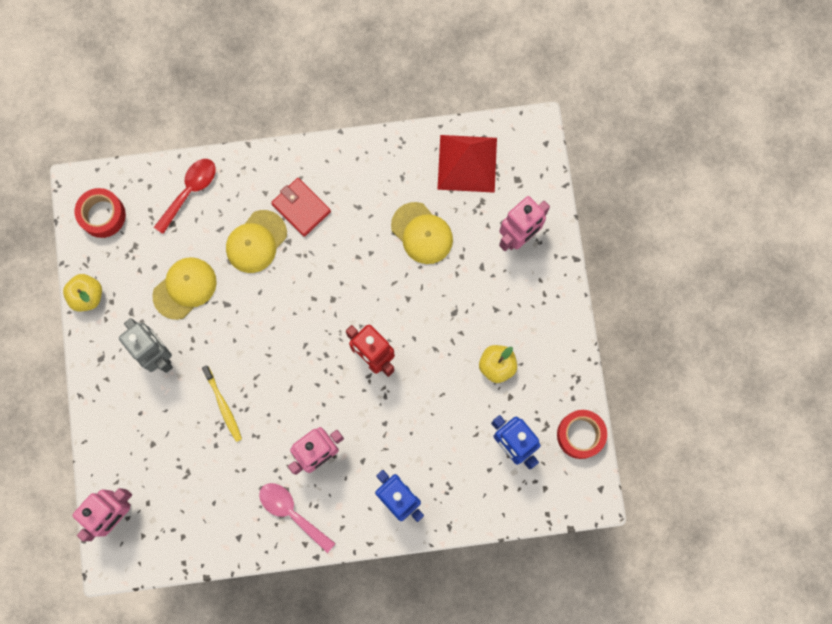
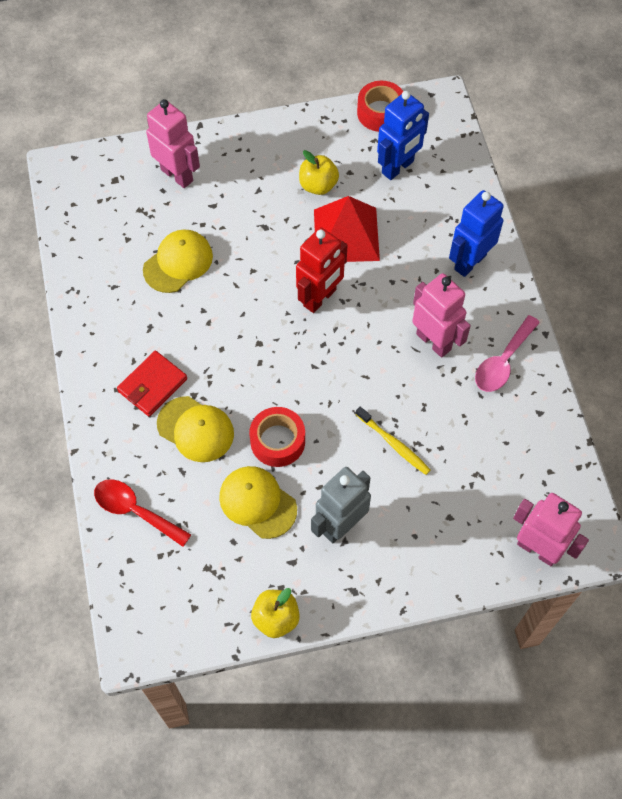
camera: 95 degrees left, 15 degrees down
red tape [75,188,126,238] -> red tape moved to [249,407,305,467]
yellow toothbrush [202,366,242,442] -> yellow toothbrush turned 75 degrees clockwise [356,407,431,475]
red pyramid [437,135,497,193] -> red pyramid moved to [314,196,380,262]

